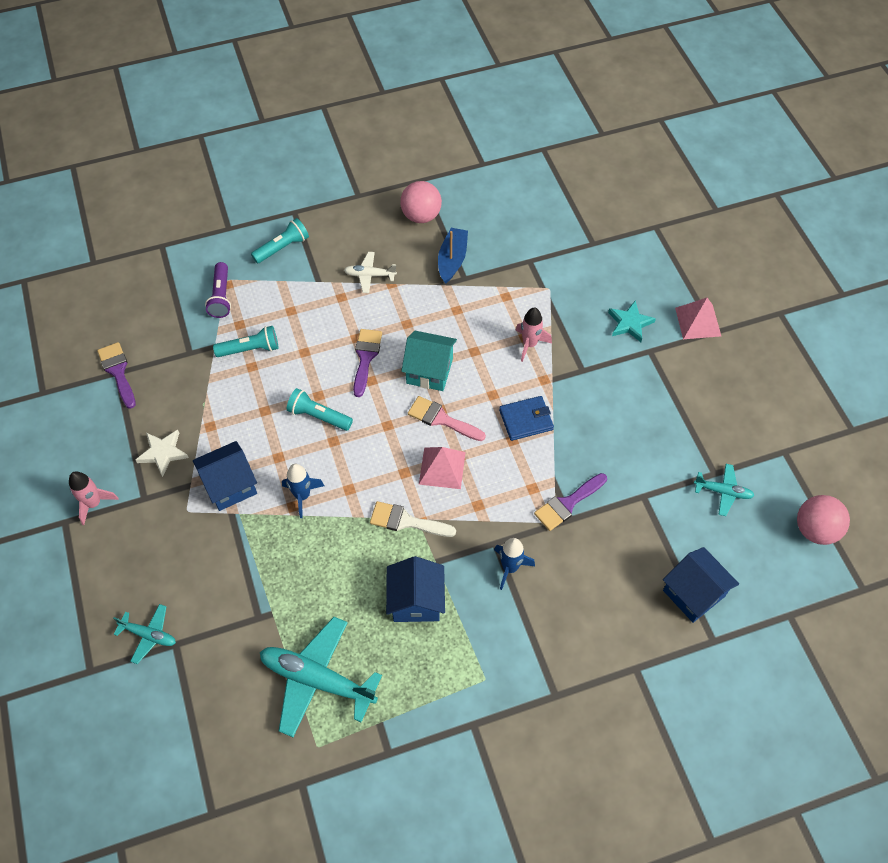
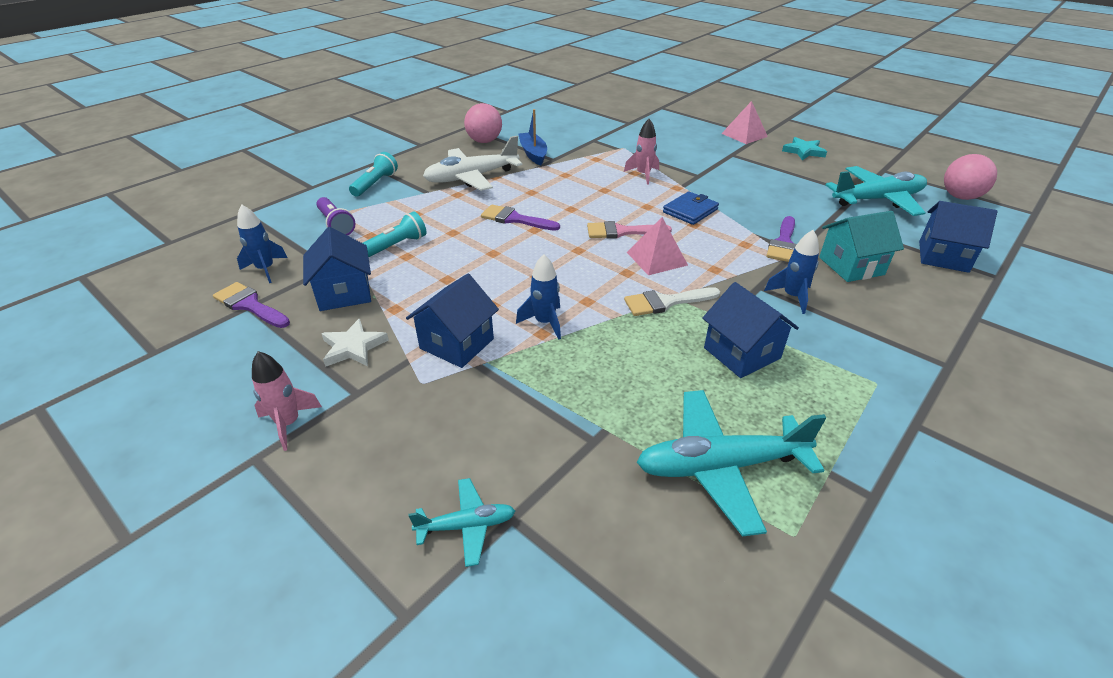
camera: 30 degrees left, 20 degrees down
turquoise flashlight [287,388,353,431] -> none
white plane [344,252,397,293] -> white plane [423,136,523,191], size x1.94
purple brush [353,329,382,397] -> purple brush turned 45 degrees counterclockwise [481,205,560,231]
turquoise house [401,331,457,391] -> turquoise house moved to [819,211,904,282]
turquoise star [608,301,656,342] -> turquoise star moved to [782,137,827,160]
turquoise plane [694,464,754,516] -> turquoise plane [826,166,927,216], size x1.94
none -> blue rocket [237,205,288,283]
none -> blue house [303,227,371,311]

